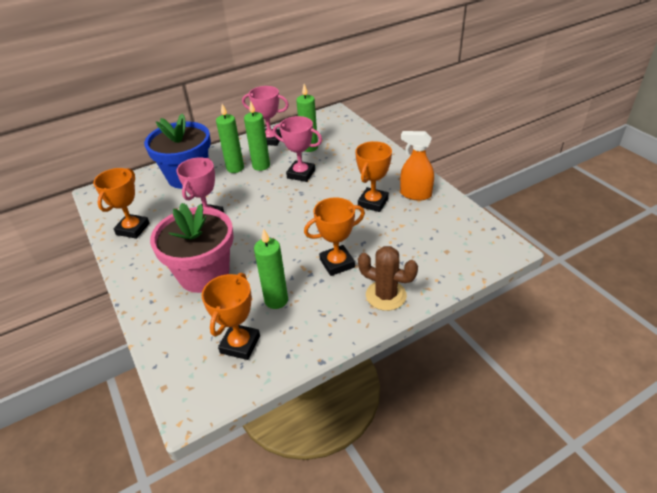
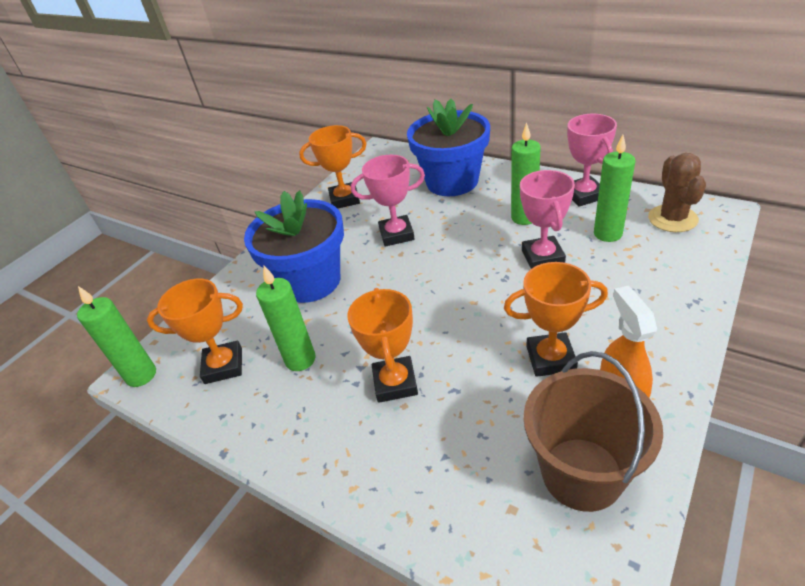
camera: 65 degrees right, 0 degrees up
pink flower pot [150,203,234,293] -> blue flower pot [244,190,344,303]
green candle [216,104,244,173] -> green candle moved to [77,286,156,387]
orange trophy [304,197,365,276] -> orange trophy turned 45 degrees clockwise [347,288,418,403]
brown cactus [358,246,418,311] -> brown cactus moved to [648,153,706,232]
none -> brown bucket [523,351,663,512]

